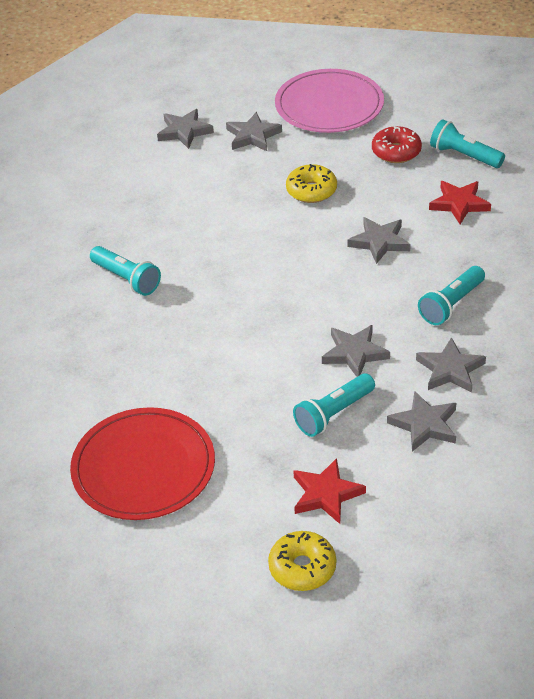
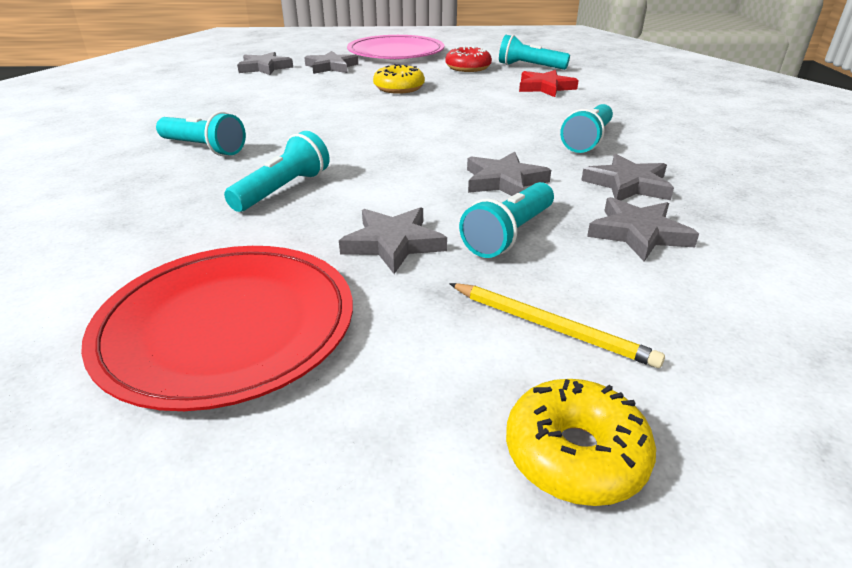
camera: 15 degrees left, 10 degrees down
red star [293,458,366,524] -> yellow pencil [449,283,665,368]
grey star [348,217,411,264] -> grey star moved to [339,207,447,274]
none -> turquoise flashlight [224,131,330,212]

